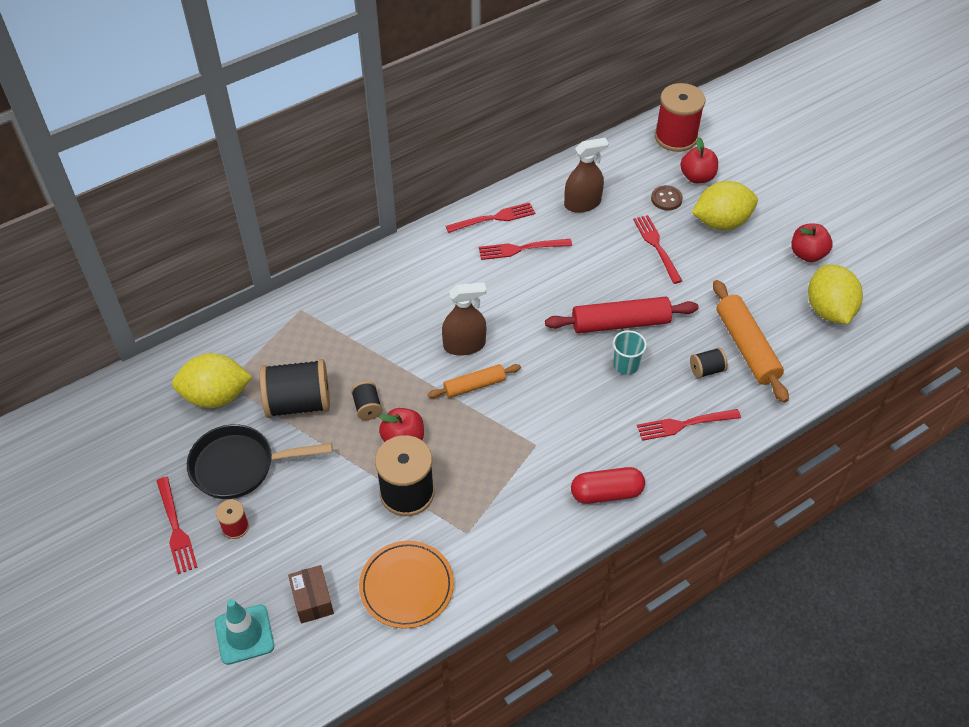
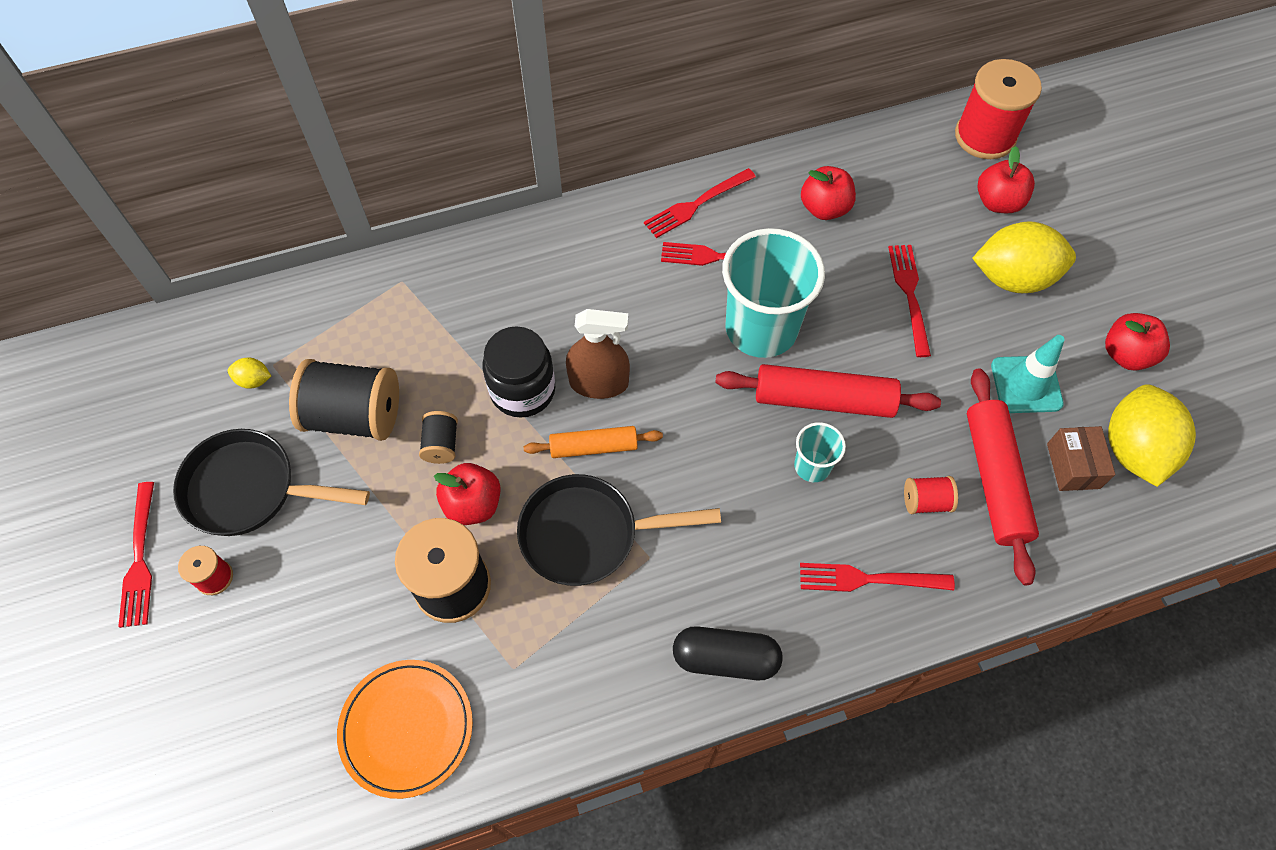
camera: 15 degrees right, 10 degrees up
yellow lemon [172,353,252,408] -> yellow lemon [228,357,271,389], size x0.42
turquoise traffic cone [215,599,274,665] -> turquoise traffic cone moved to [991,335,1065,413]
brown box [288,565,334,624] -> brown box moved to [1047,426,1115,491]
red fork [446,202,535,233] -> red fork turned 150 degrees clockwise [644,168,756,238]
brown spray bottle [564,138,609,213] -> red apple [801,166,856,220]
red capsule [571,467,645,504] -> black capsule [673,626,783,680]
brown button [651,185,683,210] -> none
black spool [690,347,728,379] -> red spool [904,476,958,514]
orange rolling pin [713,280,789,403] -> red rolling pin [967,368,1039,585]
none -> black jar [482,326,555,418]
none -> black pan [517,474,721,586]
none -> turquoise cup [722,228,825,358]

